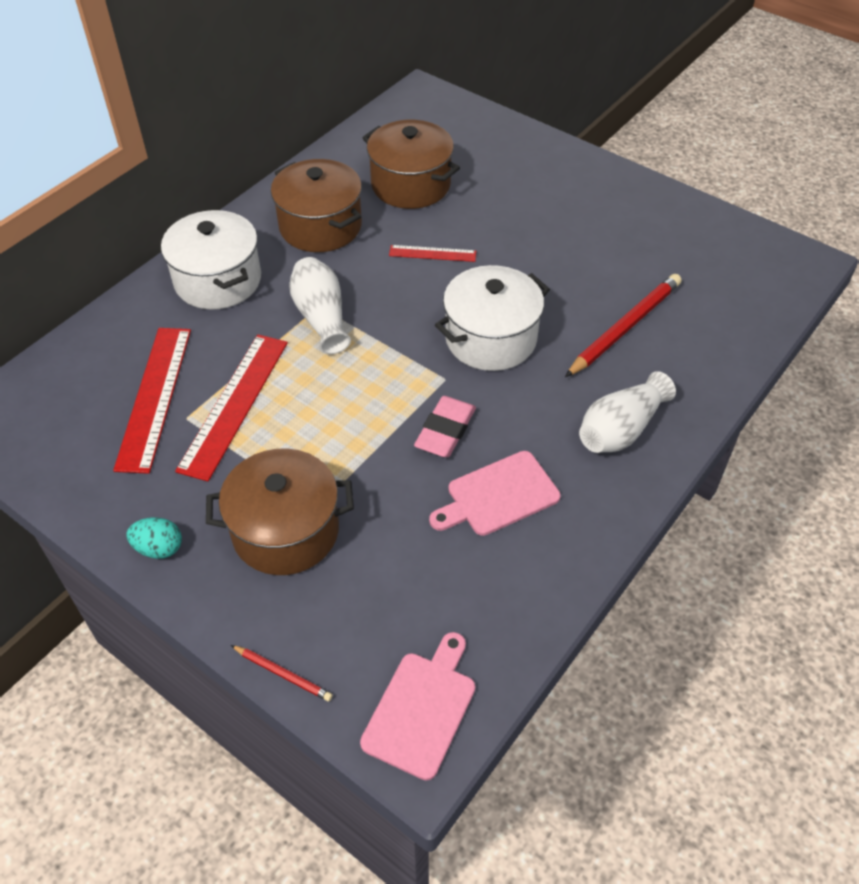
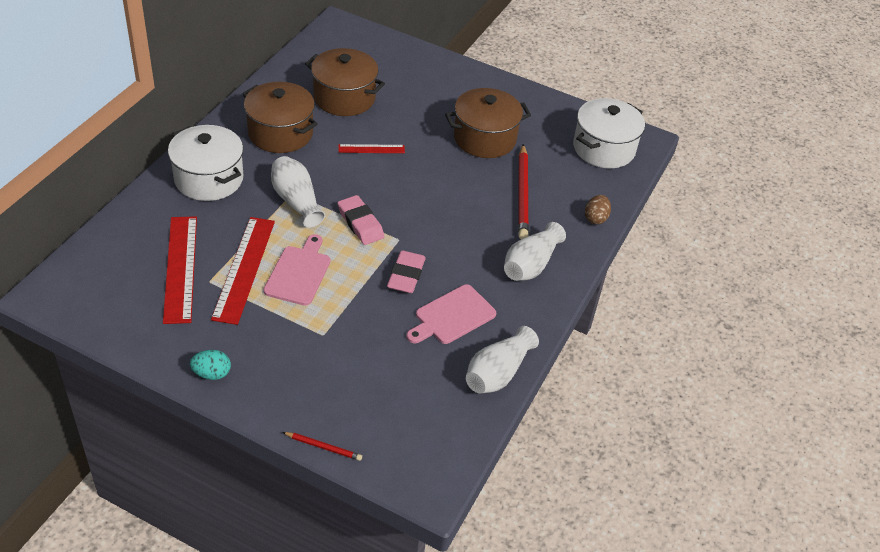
camera: 15 degrees left, 5 degrees down
brown pot [206,448,354,575] -> brown pot moved to [445,88,531,158]
pink cutting board [360,632,475,780] -> pink cutting board moved to [263,234,330,306]
white pot [435,265,550,371] -> white pot moved to [573,98,645,168]
red pencil [565,274,682,377] -> red pencil turned 150 degrees clockwise [518,144,529,239]
none -> pink eraser [338,195,384,245]
none -> white vase [466,326,539,393]
none -> brown egg [585,195,611,224]

